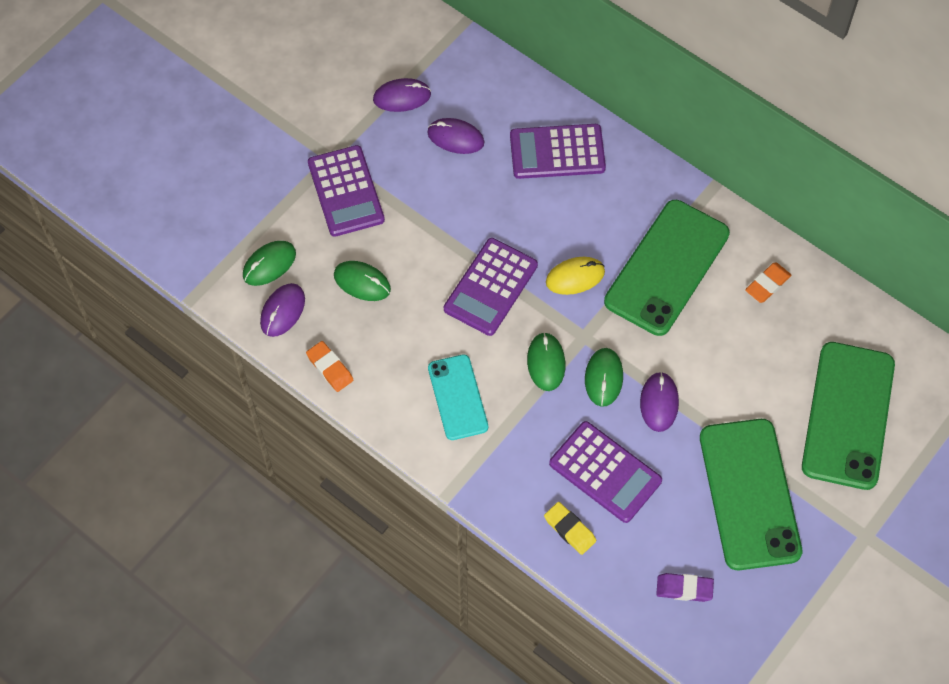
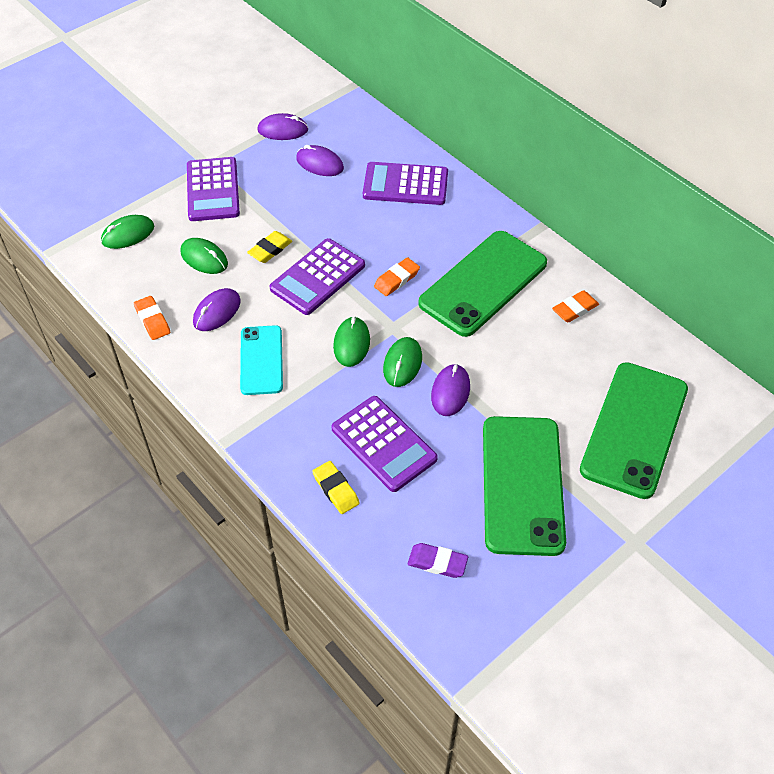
camera: 10 degrees right, 10 degrees down
purple mouse [260,283,305,337] -> purple mouse moved to [193,288,241,331]
yellow mouse [546,257,605,295] -> orange eraser [374,257,420,296]
none -> yellow eraser [247,231,292,263]

